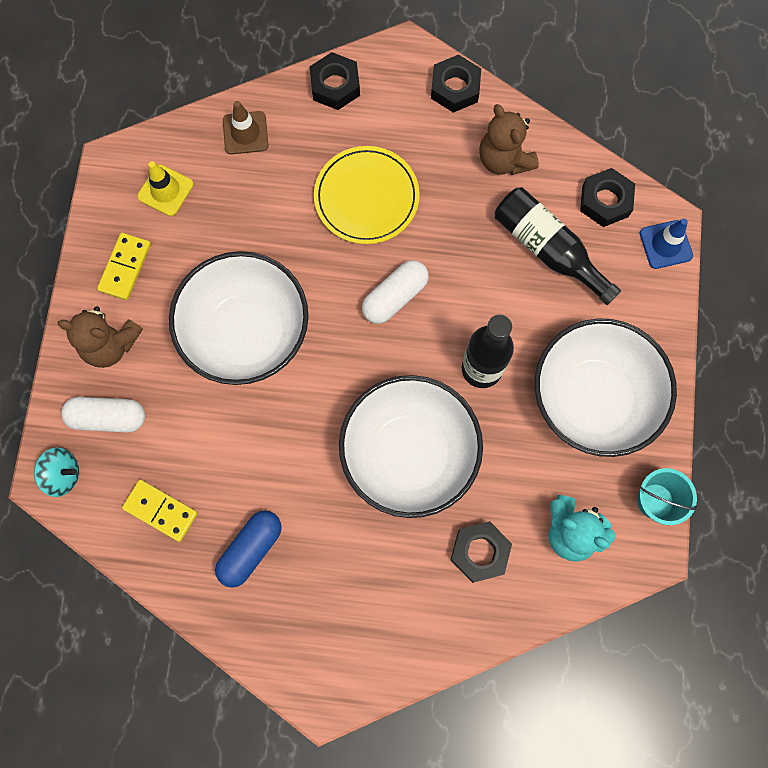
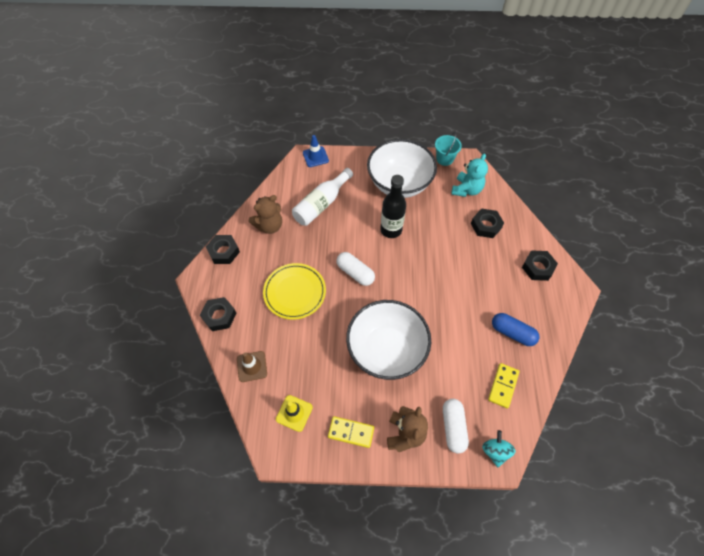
camera: 95 degrees left, 15 degrees down
white bowl [339,375,483,518] -> none
black bottle [495,187,621,305] -> white bottle [292,168,353,226]
black nut [580,168,635,227] -> black nut moved to [522,250,558,281]

